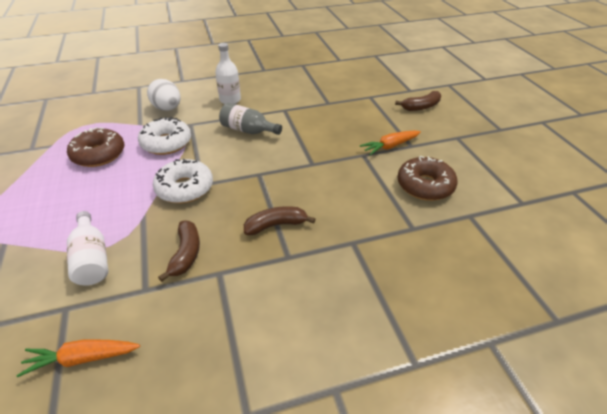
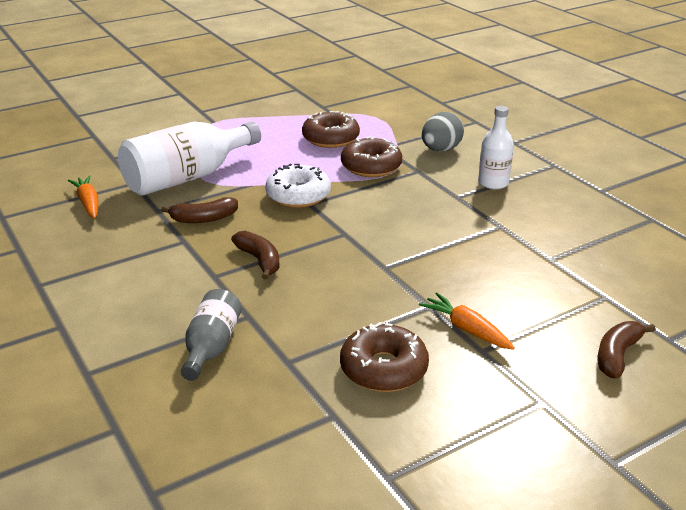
camera: 75 degrees right, 10 degrees down
white bottle [67,211,108,286] -> white bottle [118,121,261,196], size x1.80
white donut [138,117,191,155] -> brown donut [341,137,402,177]
white egg [147,79,181,111] -> grey egg [422,112,464,152]
grey bottle [219,103,282,135] -> grey bottle moved to [181,289,242,381]
brown banana [395,91,441,111] -> brown banana turned 75 degrees clockwise [597,321,655,378]

